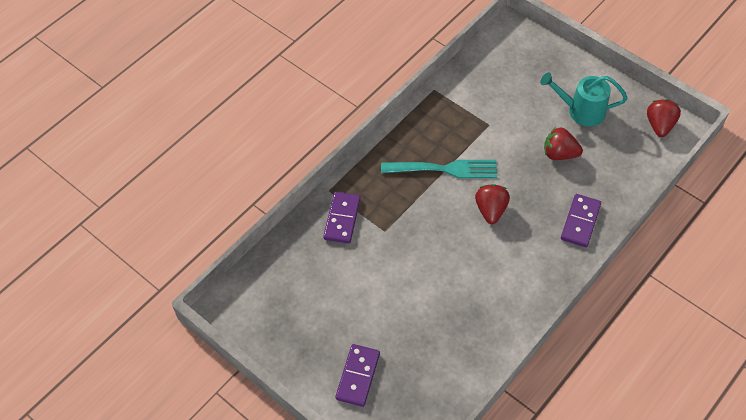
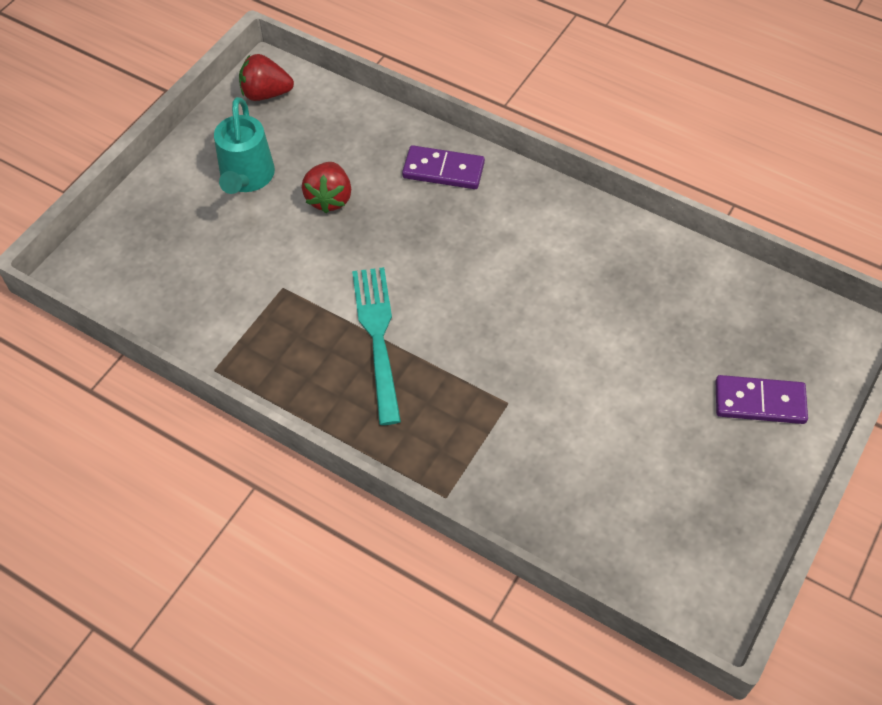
camera: 100 degrees left, 0 degrees up
purple domino [323,192,361,244] -> none
red strawberry [475,184,510,224] -> none

